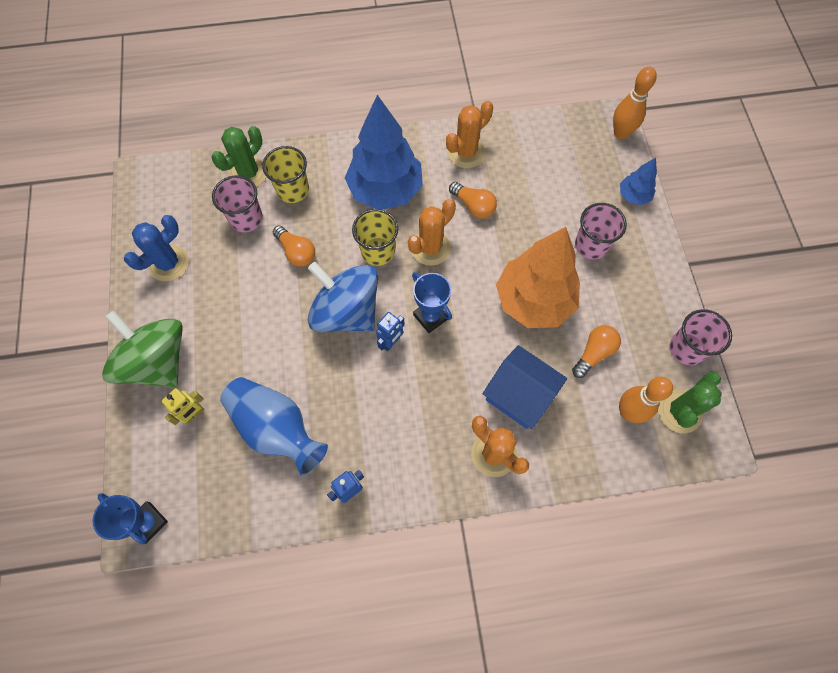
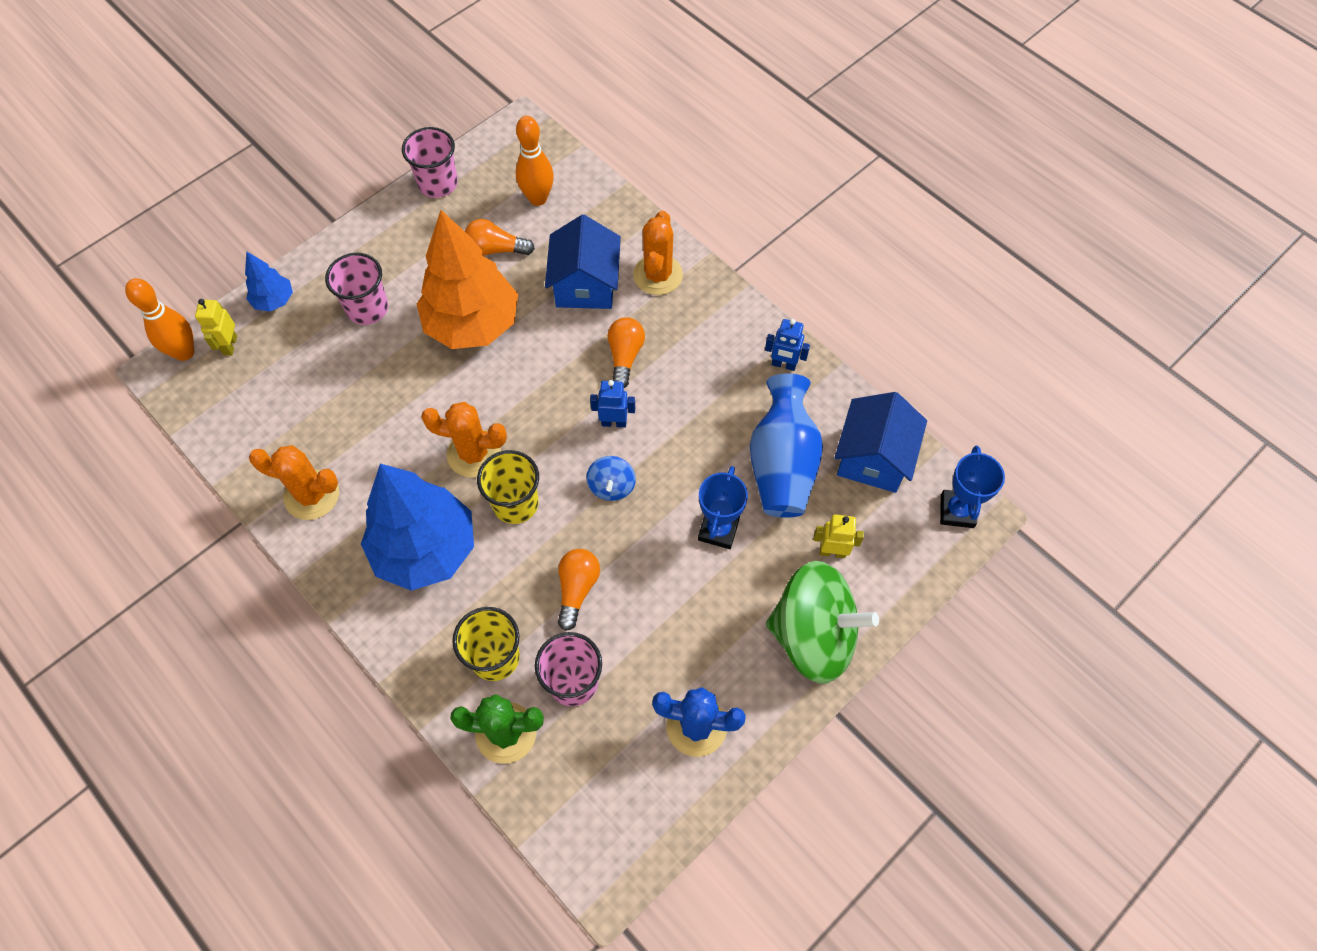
camera: 125 degrees left, 5 degrees down
green spinning top [102,311,183,387] -> green spinning top turned 90 degrees counterclockwise [766,561,879,684]
blue spinning top [308,262,378,332] -> blue spinning top [586,456,636,501], size x0.44
blue trophy [412,272,452,333] -> blue trophy moved to [698,466,748,549]
orange light bulb [449,182,497,219] -> orange light bulb moved to [608,317,645,388]
green cactus [658,372,722,433] -> none
none -> yellow robot [195,299,237,355]
none -> blue house [835,392,927,493]

